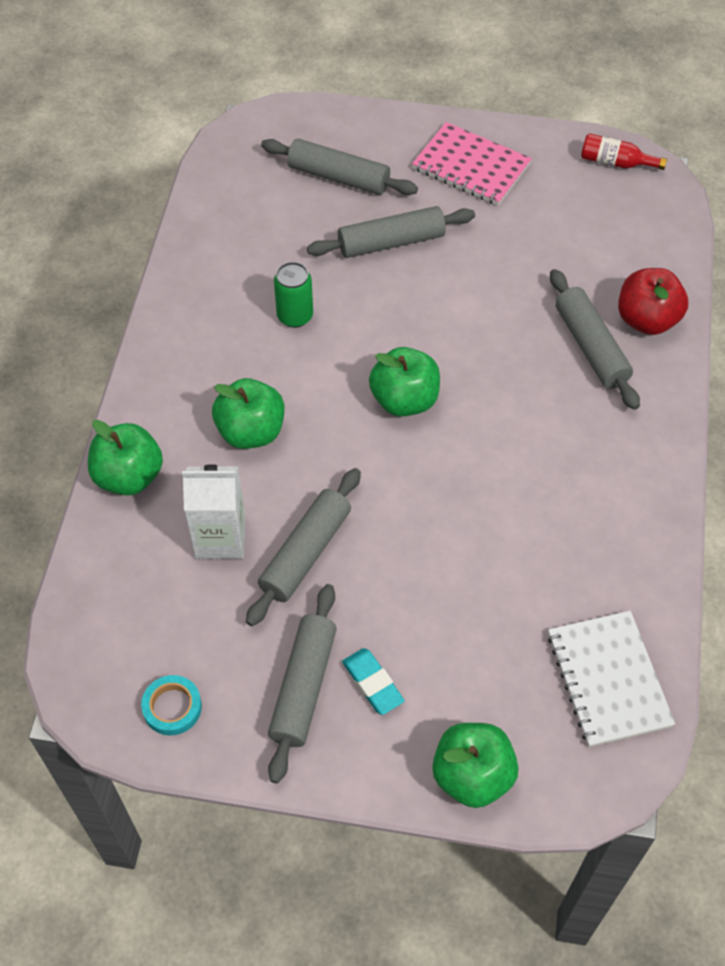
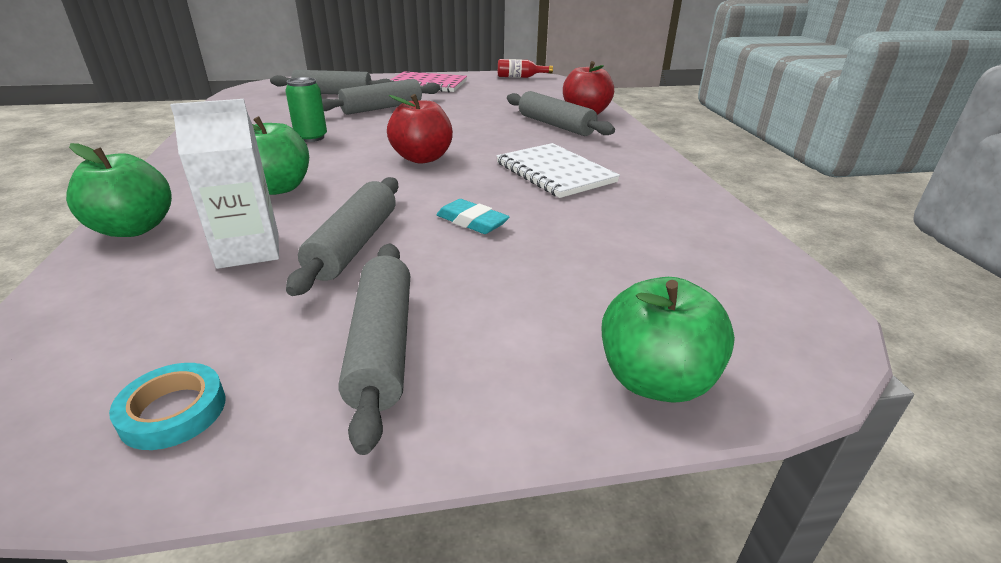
camera: 20 degrees left, 25 degrees down
turquoise eraser [342,648,405,715] -> turquoise eraser moved to [437,199,509,234]
green apple [369,347,440,417] -> red apple [387,94,453,164]
white notebook [548,611,675,747] -> white notebook moved to [497,143,620,198]

